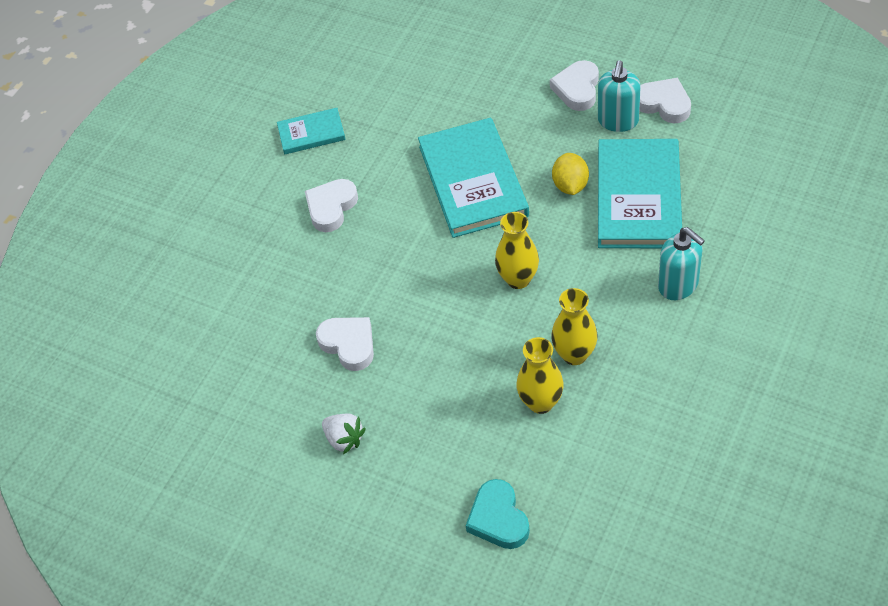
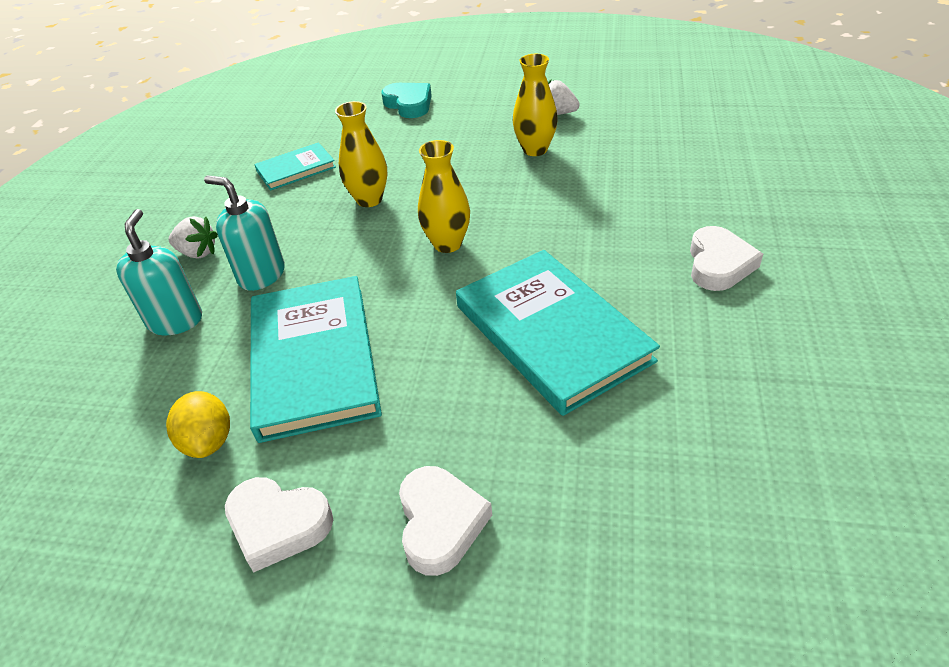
camera: 160 degrees right, 10 degrees down
turquoise book [277,108,346,154] -> turquoise book moved to [254,142,336,191]
white heart [316,317,374,371] -> none
yellow vase [517,337,564,414] -> yellow vase moved to [512,54,558,156]
yellow lemon [552,153,589,195] -> yellow lemon moved to [166,391,230,458]
turquoise soap dispenser [598,60,641,132] -> turquoise soap dispenser moved to [116,209,202,335]
none -> white strawberry [169,216,218,259]

